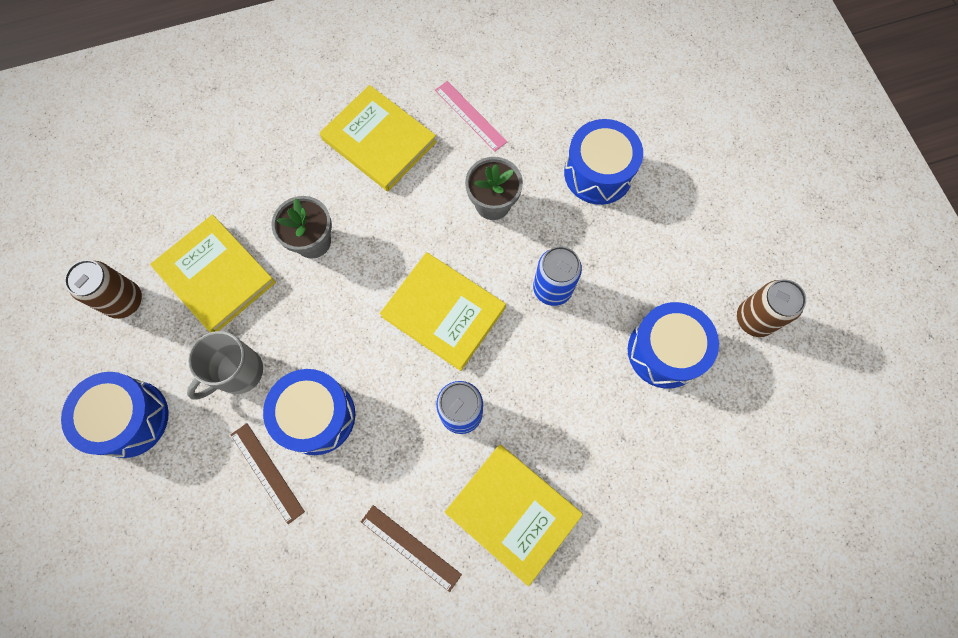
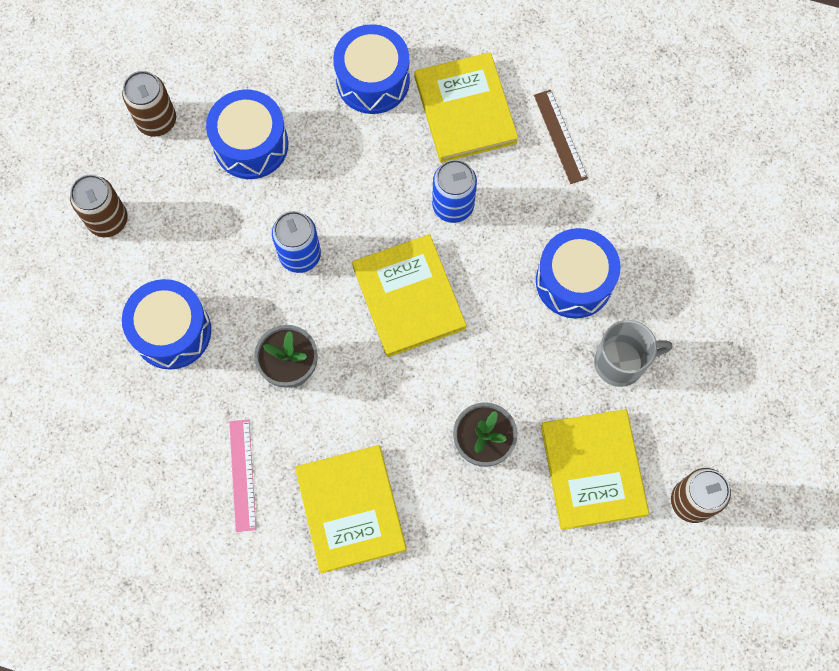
camera: 145 degrees left, 0 degrees up
blue drum [61,372,169,458] -> blue drum moved to [333,24,410,114]
brown ruler [231,423,305,524] -> none
none -> brown can [70,175,128,237]

